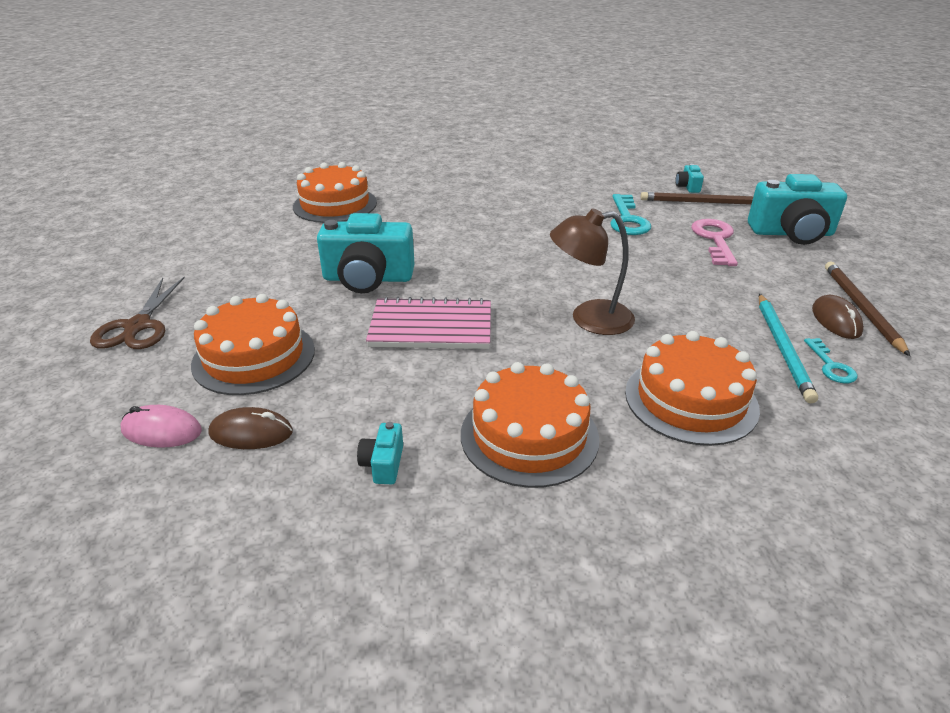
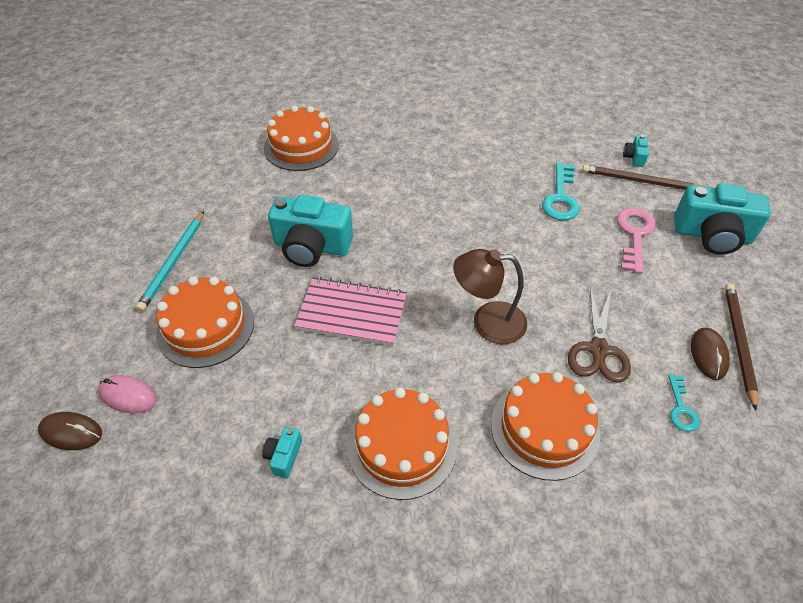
camera: 10 degrees right, 15 degrees up
brown scissors [90,277,185,349] -> brown scissors moved to [568,287,631,383]
brown mouse [209,407,293,449] -> brown mouse moved to [38,412,102,450]
turquoise pencil [759,294,818,404] -> turquoise pencil moved to [136,211,204,312]

